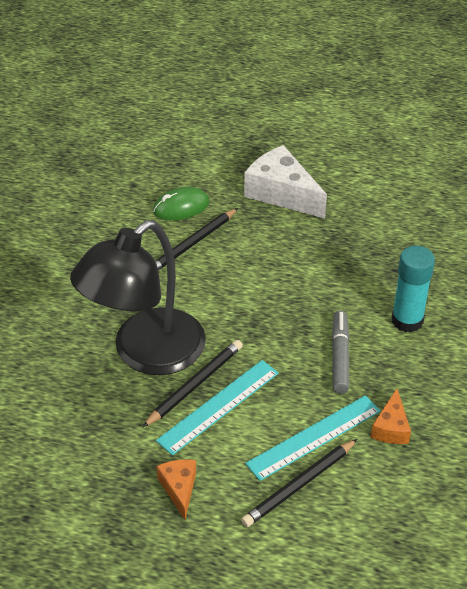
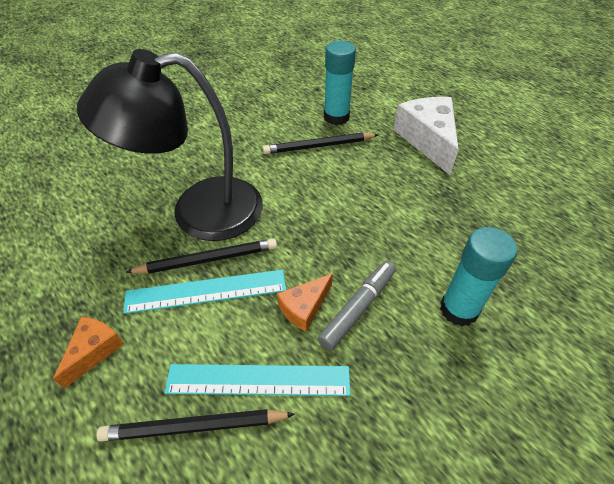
camera: 35 degrees right, 5 degrees up
green mouse [153,187,210,220] -> turquoise glue stick [324,41,356,125]
orange cheese [371,389,411,444] -> orange cheese moved to [277,273,333,332]

